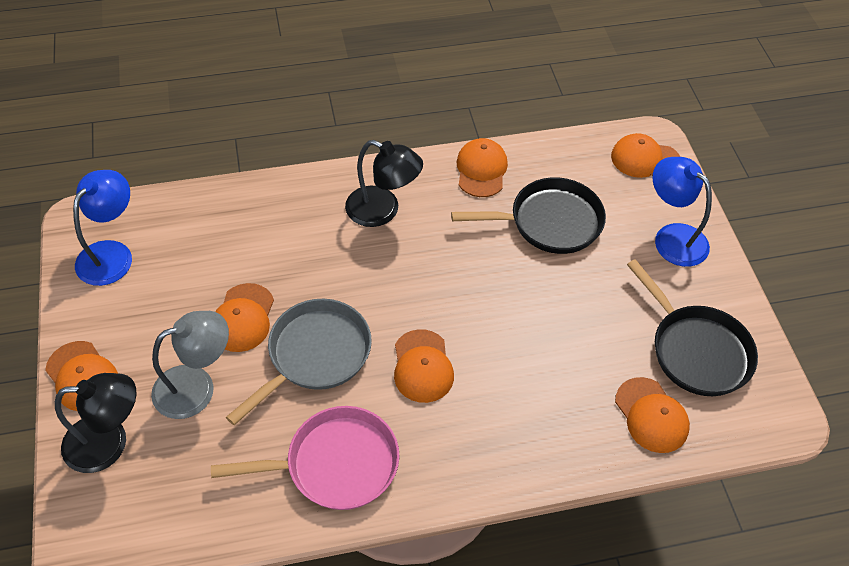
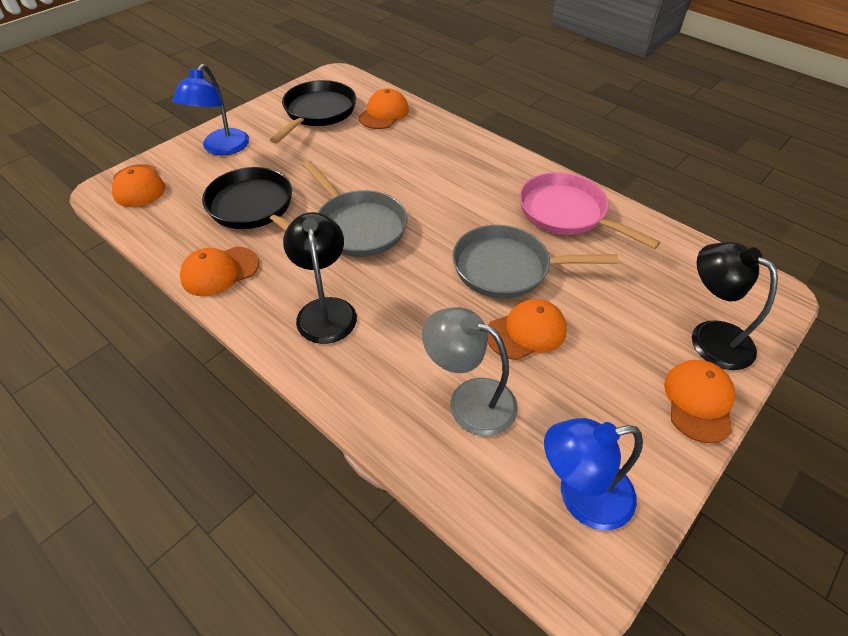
camera: 125 degrees left, 5 degrees down
grey lamp [151,311,229,419] -> grey lamp moved to [422,307,518,436]
orange cap [394,329,454,403] -> none
none -> grey pan [302,161,408,257]

